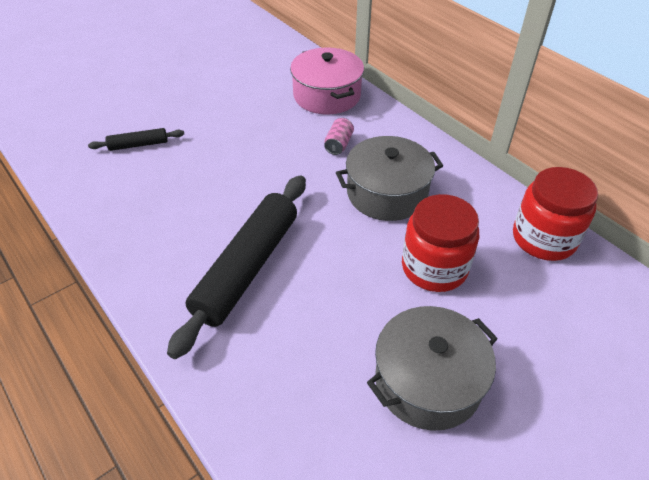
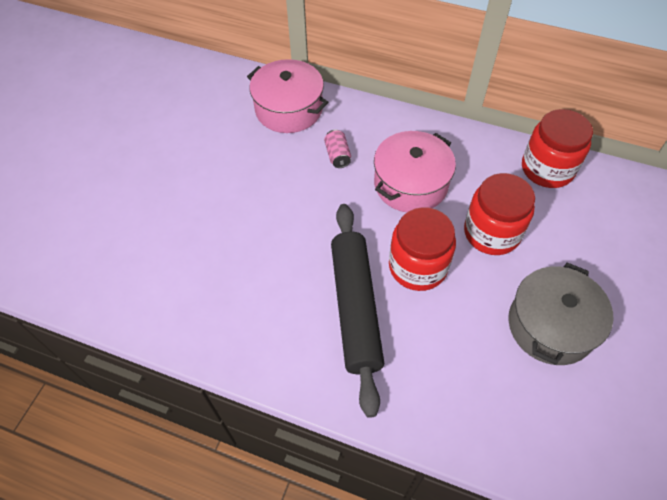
camera: 30 degrees left, 10 degrees up
black rolling pin [88,128,184,151] -> none
grey pot [336,136,443,221] -> pink pot [374,131,456,212]
none -> red jar [389,207,456,291]

